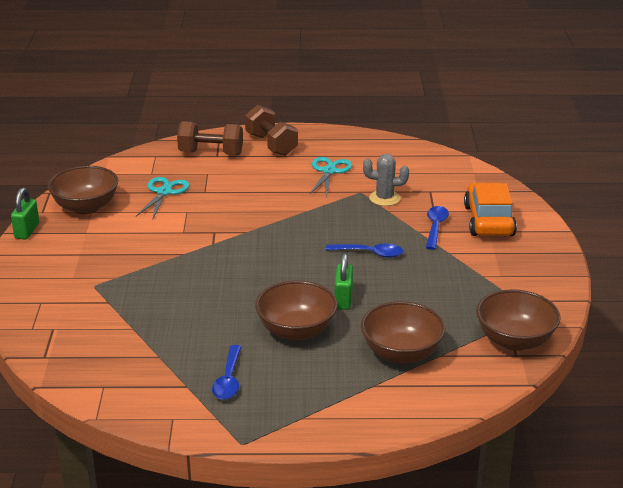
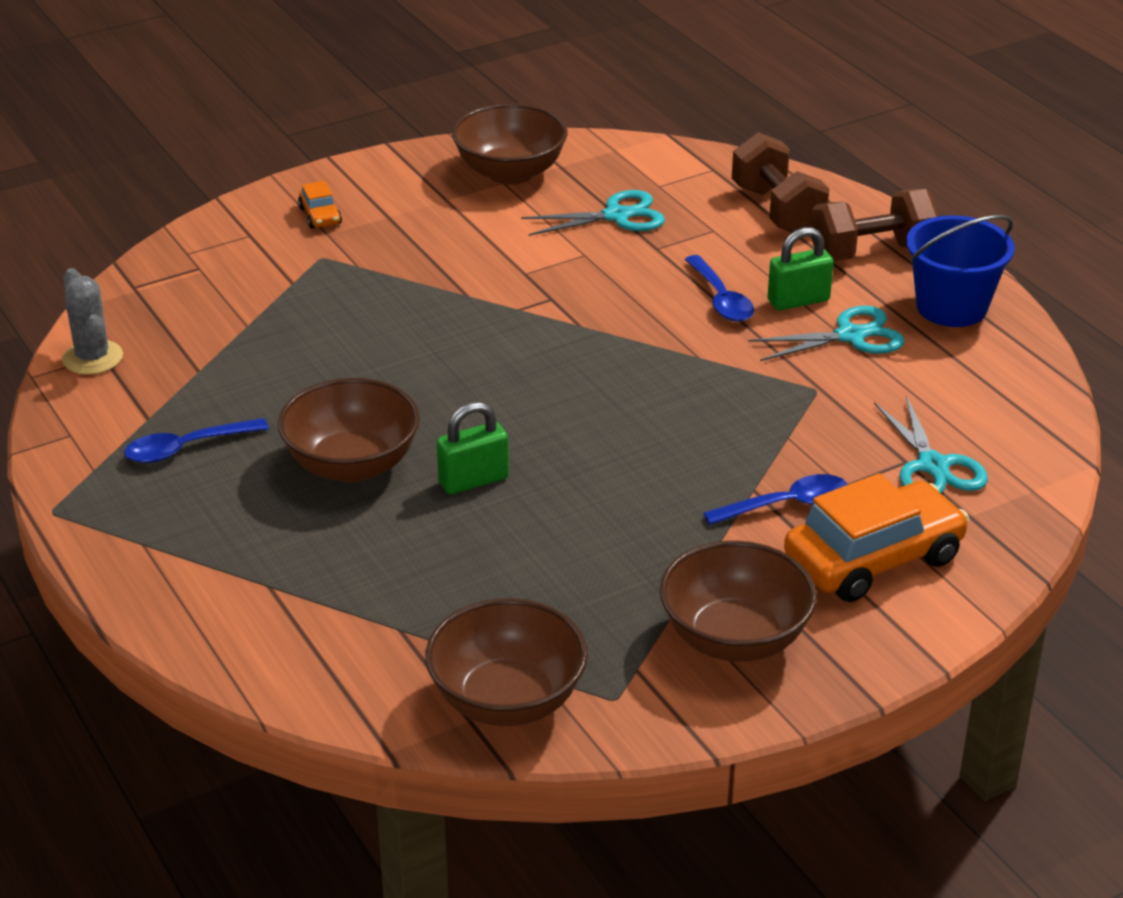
camera: 60 degrees right, 5 degrees up
green padlock [11,188,39,240] -> green padlock moved to [768,227,834,311]
brown dumbbell [245,105,298,156] -> brown dumbbell turned 45 degrees clockwise [810,189,939,261]
blue spoon [326,244,403,258] -> blue spoon moved to [685,255,754,322]
brown bowl [361,301,445,364] -> brown bowl moved to [660,541,817,662]
grey cactus [363,154,409,206] -> grey cactus moved to [62,268,123,375]
none -> orange car [298,181,342,229]
none -> turquoise scissors [874,396,988,493]
none -> blue bucket [906,215,1015,327]

